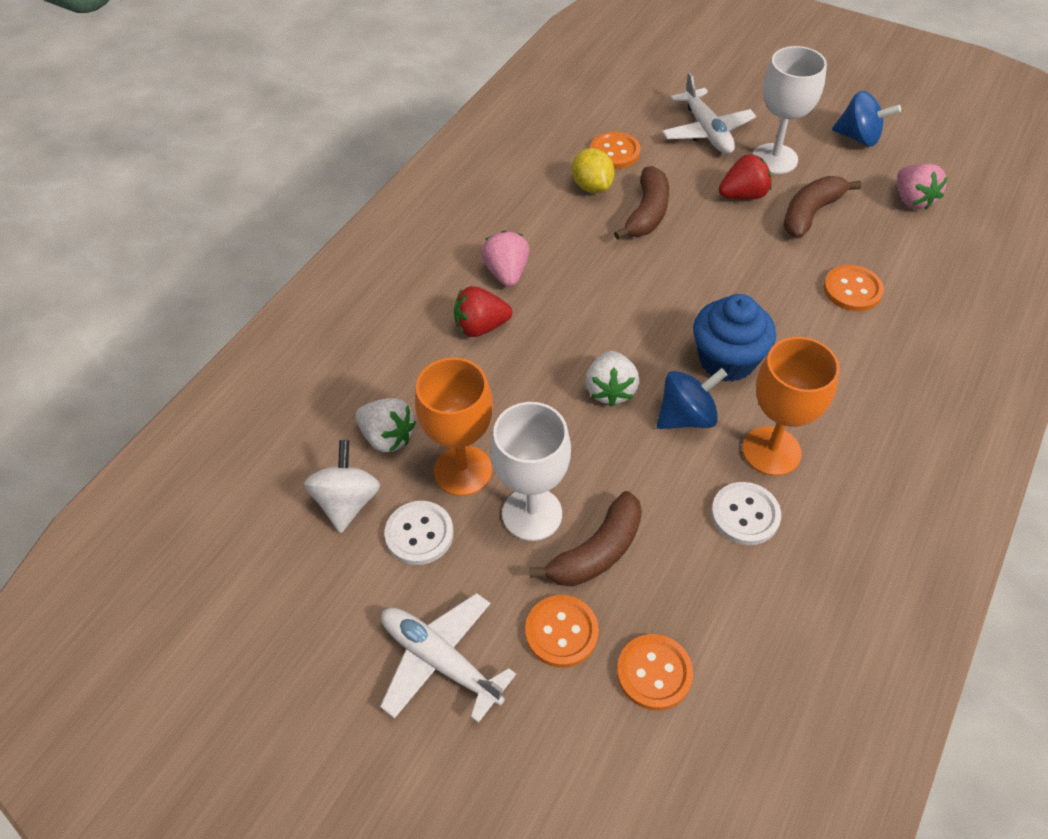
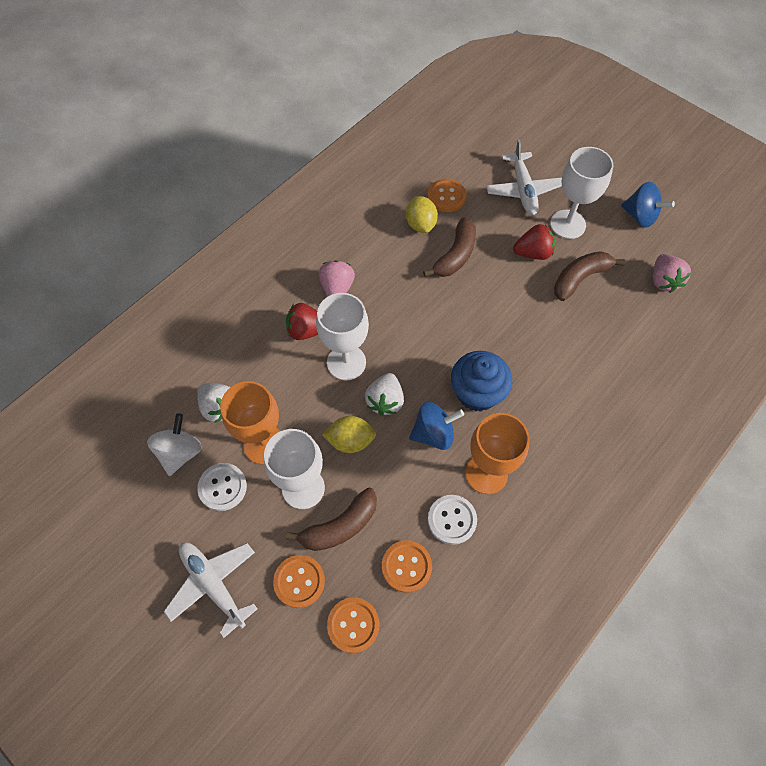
camera: 10 degrees right, 10 degrees up
orange button [824,265,884,311] -> orange button moved to [382,540,432,593]
none -> white goblet [316,293,369,380]
none -> yellow lemon [322,416,376,453]

